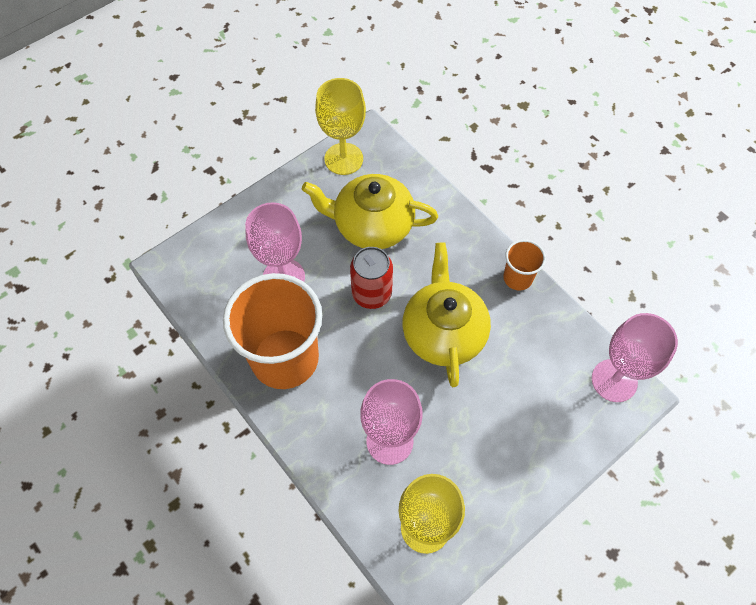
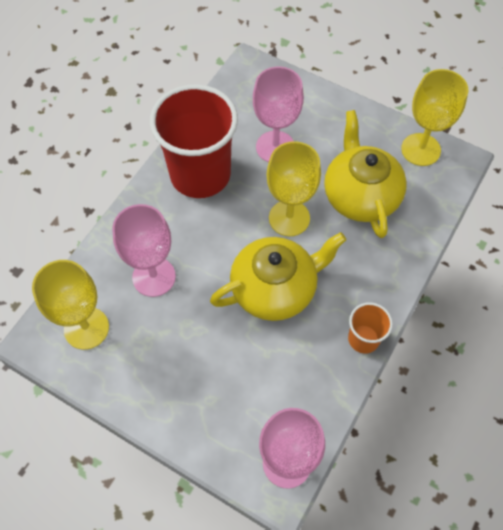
camera: 70 degrees right, 0 degrees up
orange cup [223,273,322,389] -> red cup [150,84,238,198]
red can [350,247,393,309] -> yellow goblet [267,141,321,236]

